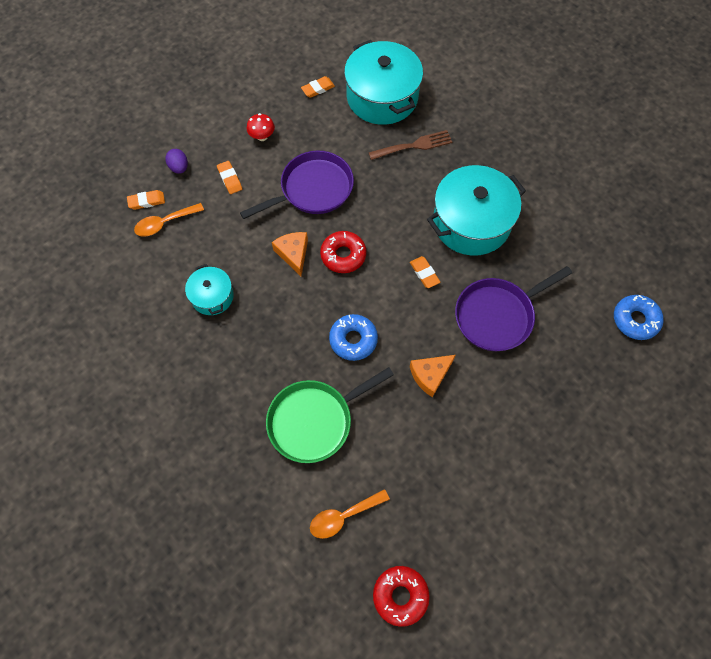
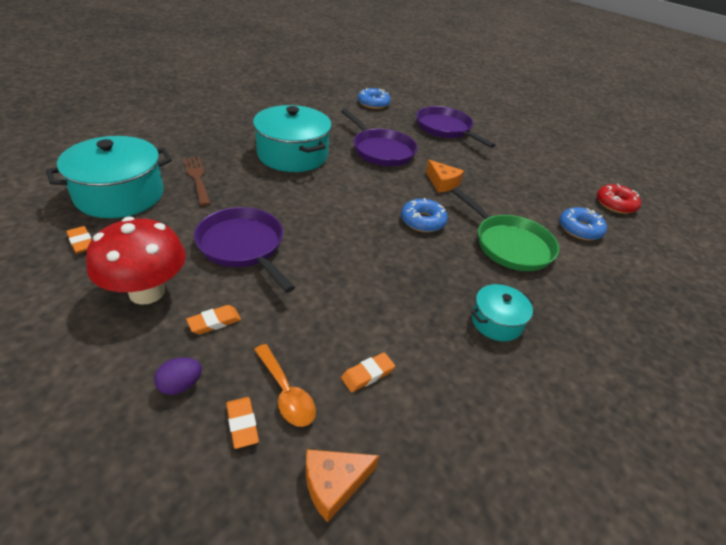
camera: 100 degrees left, 25 degrees down
turquoise pot [185,264,234,315] -> turquoise pot moved to [471,284,534,341]
red mushroom [247,113,275,141] -> red mushroom [86,217,186,305], size x2.22
orange cheese [272,232,308,276] -> orange cheese moved to [306,449,379,523]
orange spoon [310,489,390,539] -> blue donut [559,207,607,240]
red donut [320,231,366,273] -> none
orange eraser [410,256,440,288] -> orange eraser moved to [341,352,395,392]
none -> purple pan [416,106,495,148]

